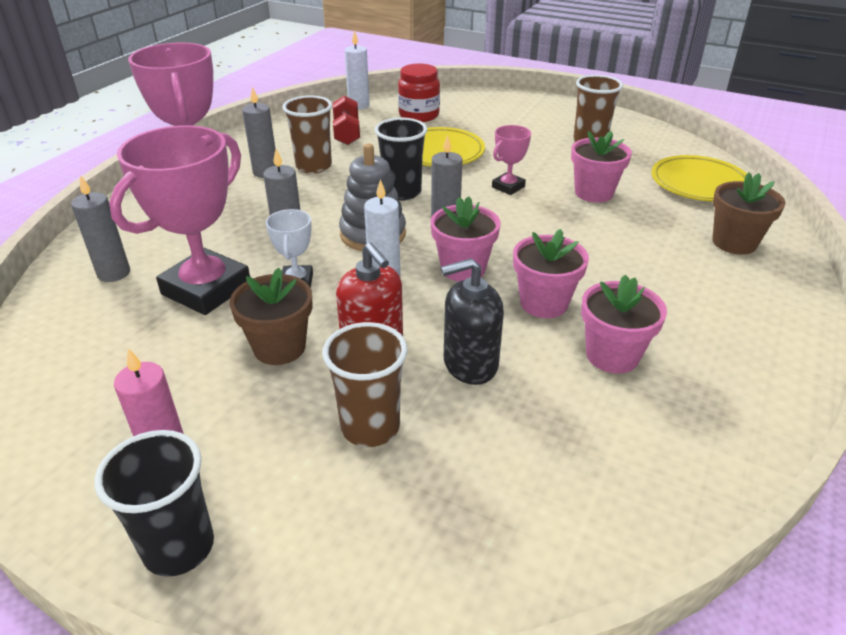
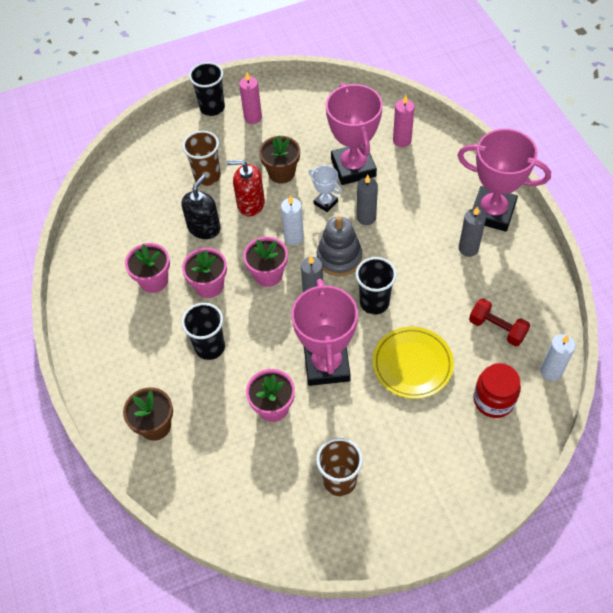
camera: 135 degrees right, 20 degrees up
grey candle [71,175,130,282] -> pink candle [393,95,415,147]
brown cup [282,95,332,174] -> none
pink trophy [492,125,531,195] -> pink trophy [291,279,358,386], size x2.12
yellow plate [651,155,747,202] -> none
none -> black cup [181,303,225,360]

